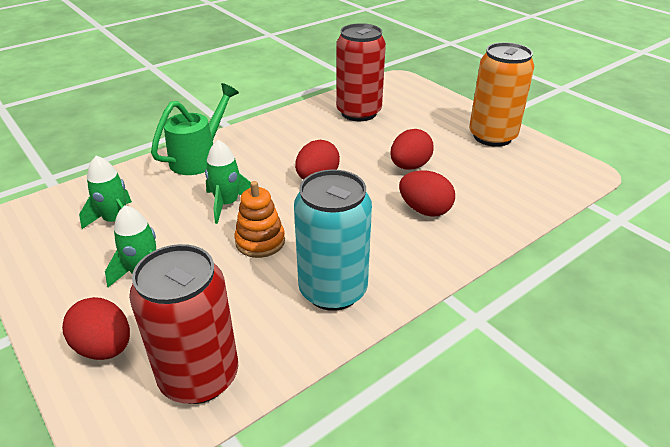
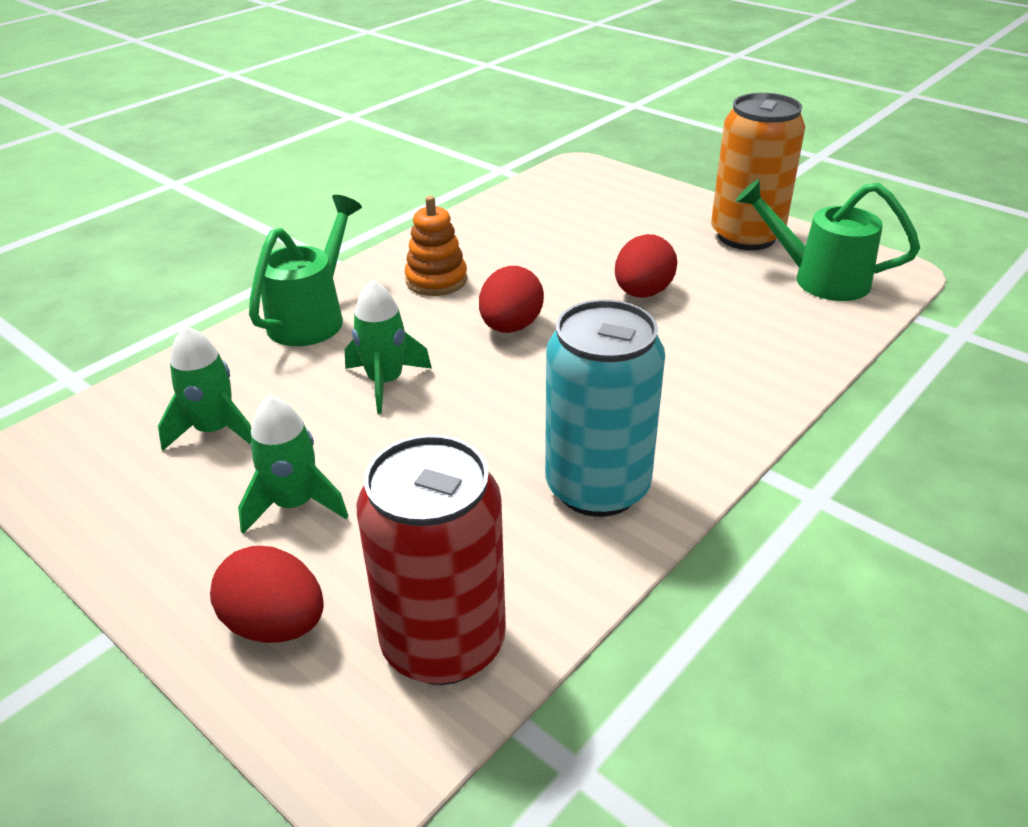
camera: 10 degrees left, 0 degrees up
orange stacking toy [234,181,285,258] -> orange stacking toy moved to [405,196,467,296]
red can [336,23,386,121] -> none
red egg [399,170,455,217] -> none
none -> green watering can [736,179,920,301]

